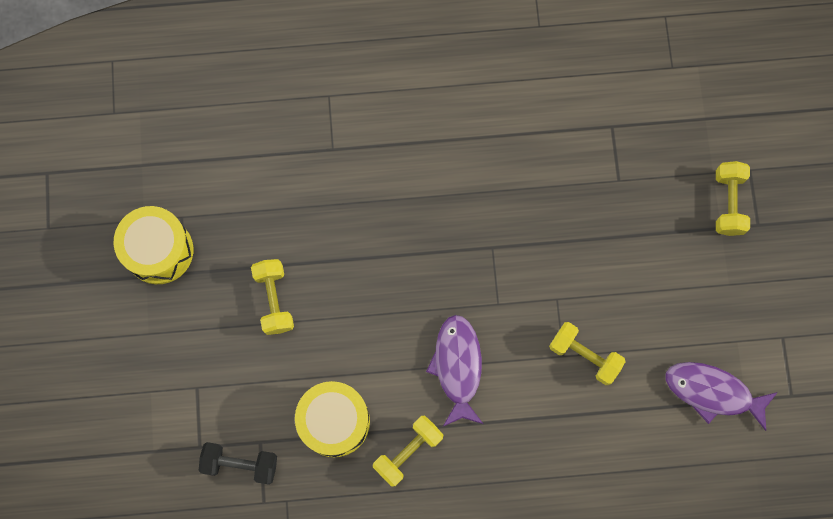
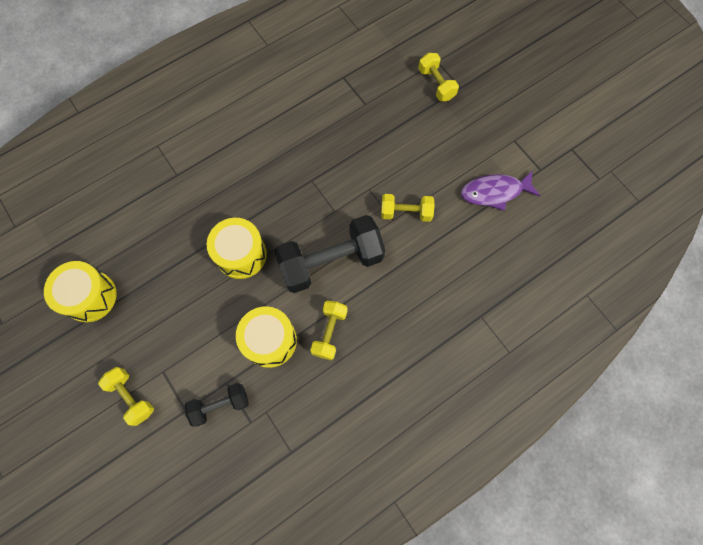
camera: 30 degrees left, 5 degrees down
yellow dumbbell [251,259,294,335] -> yellow dumbbell moved to [98,367,154,426]
purple fish [426,315,483,426] -> black dumbbell [274,215,386,293]
none -> yellow drum [207,218,267,279]

